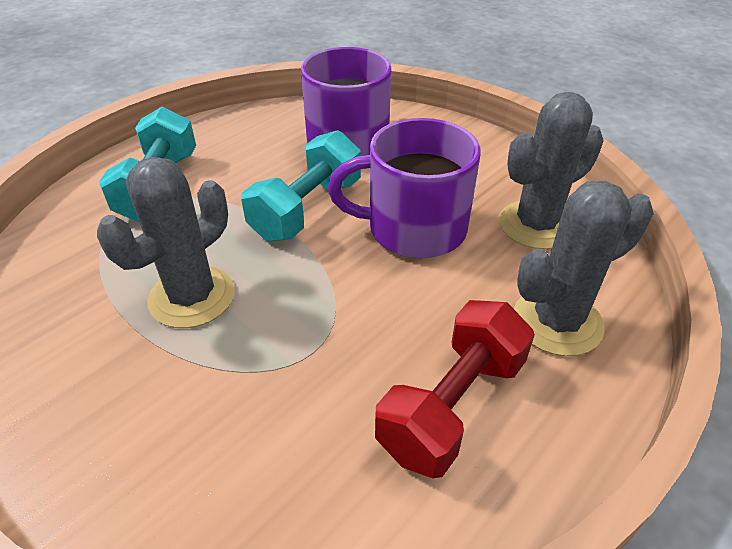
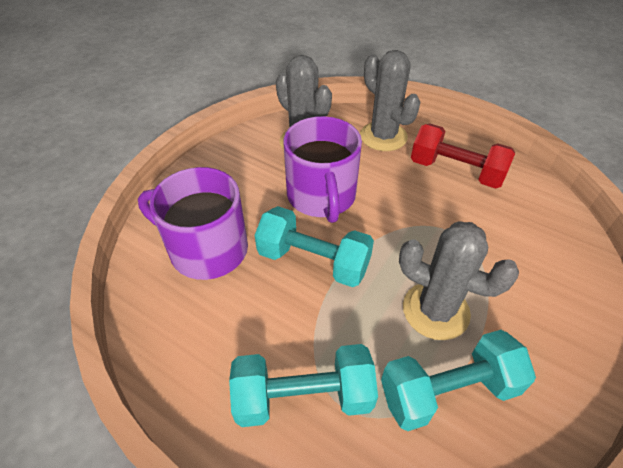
camera: 100 degrees left, 5 degrees up
none -> turquoise dumbbell [381,330,536,431]

